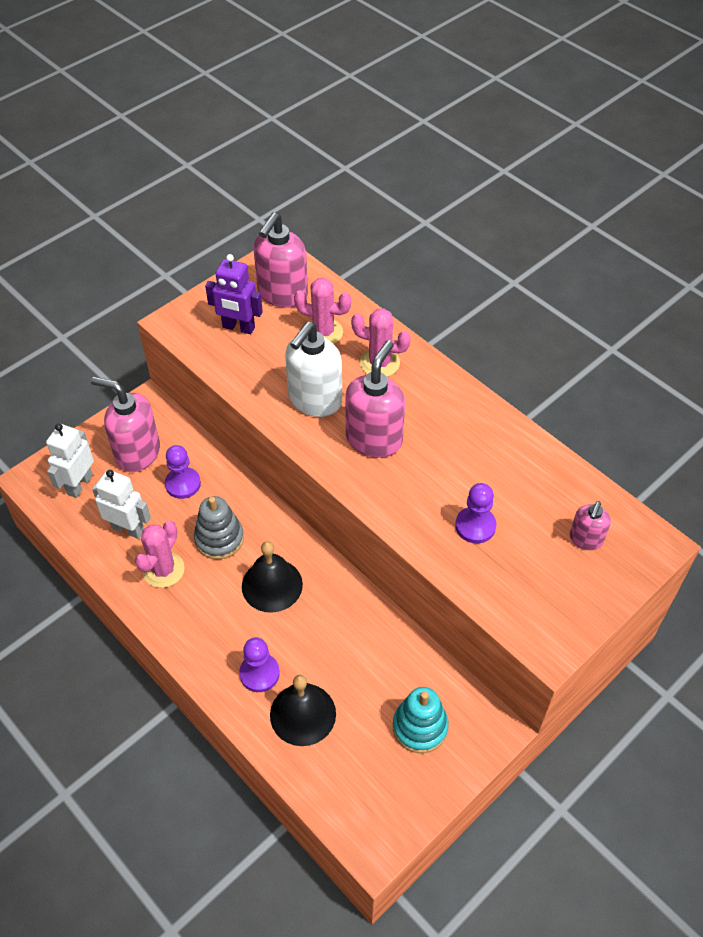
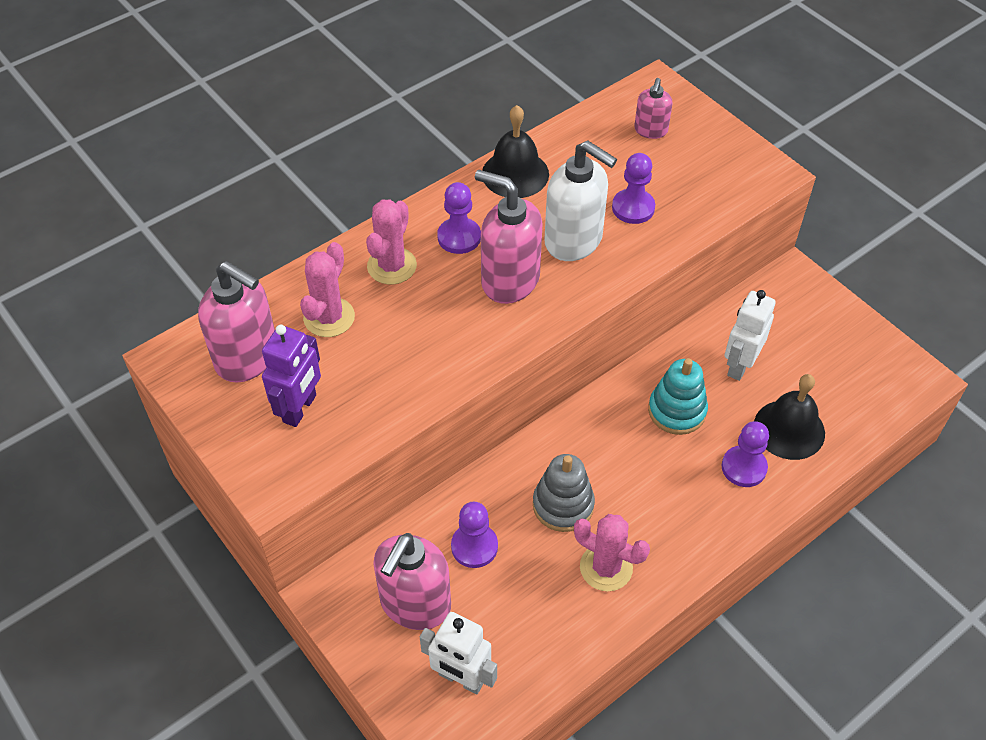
camera: 85 degrees left, 0 degrees up
white robot [92,470,151,539] -> white robot moved to [724,290,776,381]
black bell [242,541,303,613] -> black bell moved to [482,105,549,198]
white soap dispenser [285,322,342,417] -> white soap dispenser moved to [544,141,617,261]
turquoise stacking toy [393,687,448,753] -> turquoise stacking toy moved to [648,358,708,435]
pink soap dispenser [570,501,611,550] -> pink soap dispenser turned 75 degrees clockwise [634,78,672,139]
none -> purple pawn [437,182,481,254]

